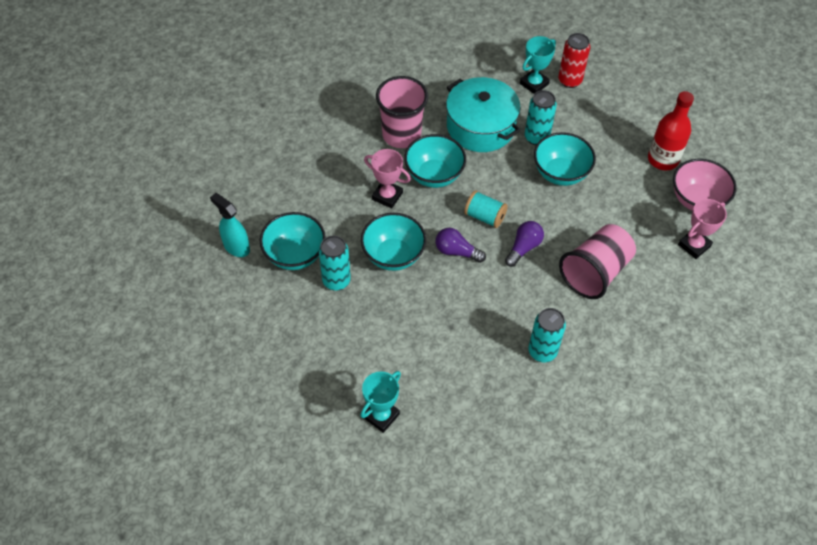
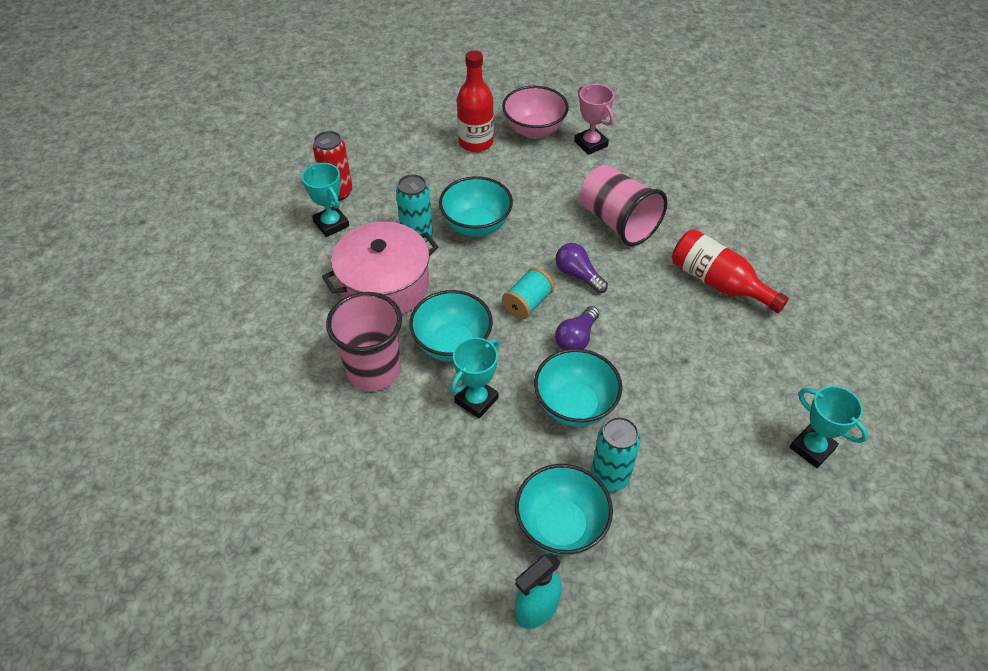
camera: 80 degrees left, 5 degrees down
pink trophy [364,149,411,208] -> turquoise trophy [451,337,499,418]
turquoise pot [446,77,521,152] -> pink pot [322,222,438,315]
turquoise can [528,308,566,363] -> red bottle [672,229,789,313]

